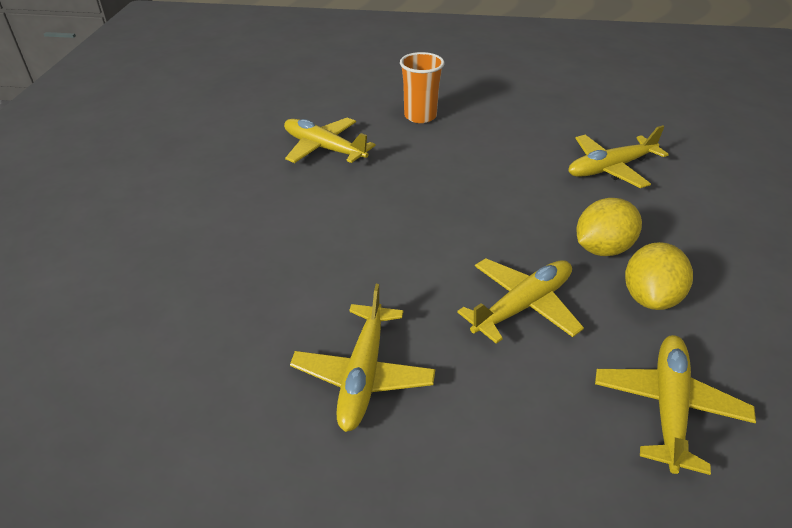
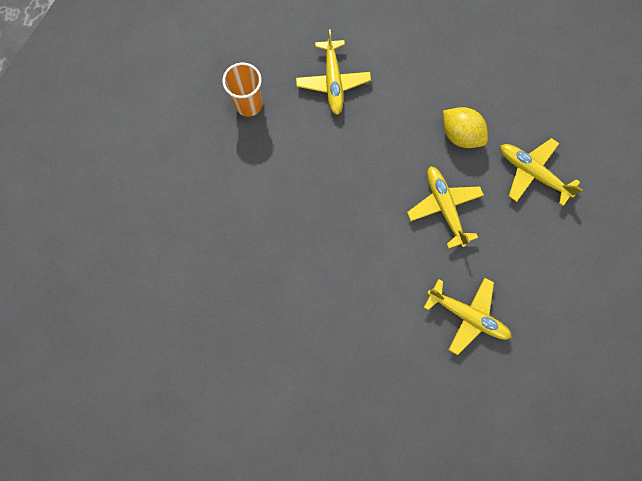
camera: 70 degrees left, 35 degrees up
yellow plane [284,118,376,163] -> none
orange cup [400,52,444,123] -> orange cup moved to [222,63,262,117]
yellow lemon [577,198,642,256] -> none

